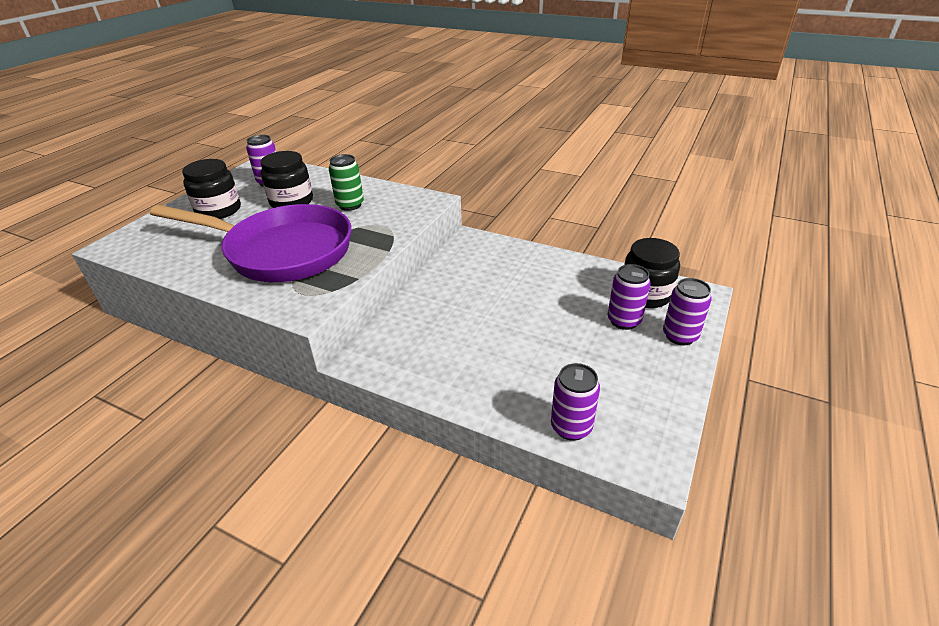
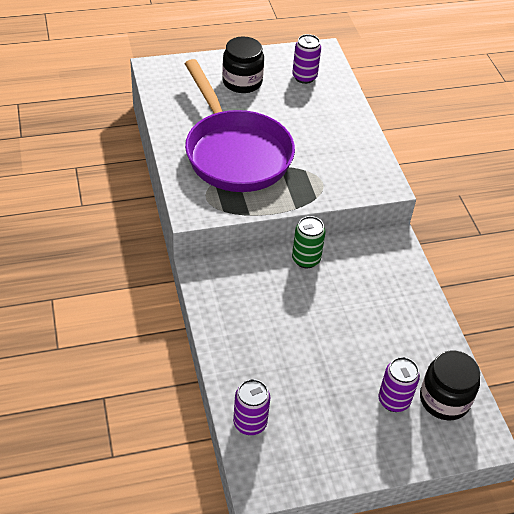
camera: 45 degrees right, 10 degrees up
black jar [260,151,313,208] -> none
green can [329,154,364,211] -> green can moved to [292,216,325,268]
purple can [663,278,712,345] -> none

